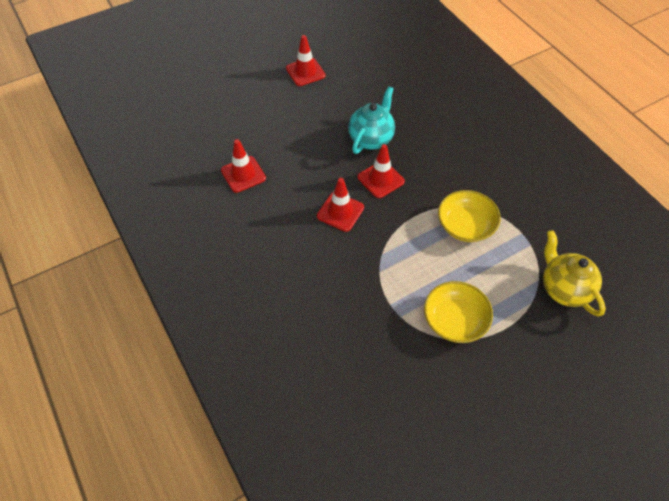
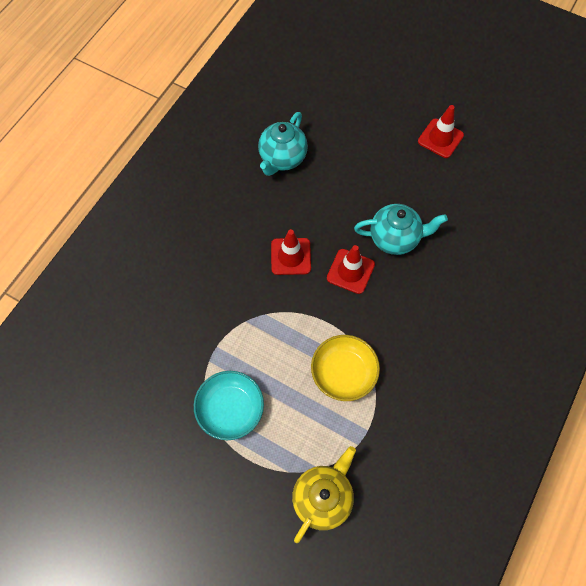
camera: 60 degrees right, 10 degrees up
red traffic cone [221,139,266,193] -> turquoise teapot [258,112,308,176]
yellow bowl [424,281,493,343] -> turquoise bowl [194,371,264,440]

